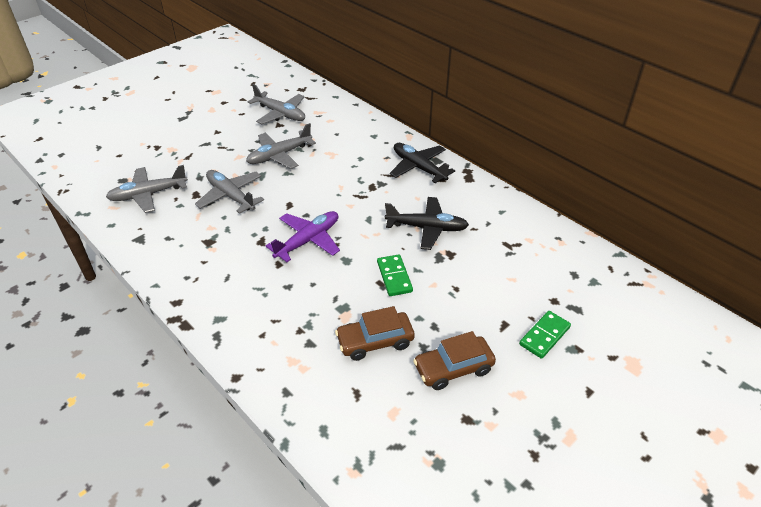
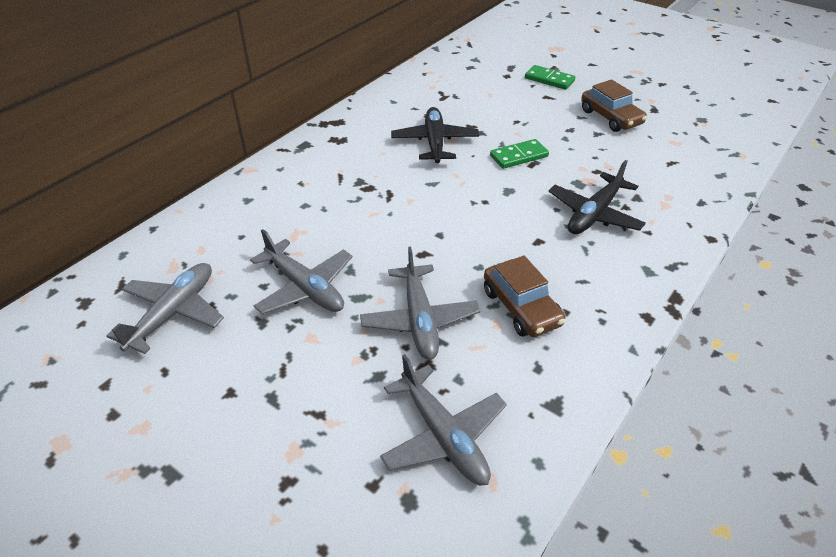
camera: 100 degrees left, 0 degrees up
grey plane [195,170,264,214] -> grey plane turned 45 degrees counterclockwise [360,247,480,360]
purple plane [266,211,340,262] -> none
brown car [335,306,415,361] -> brown car moved to [484,255,566,337]
black plane [390,143,455,183] -> black plane moved to [548,160,646,234]

